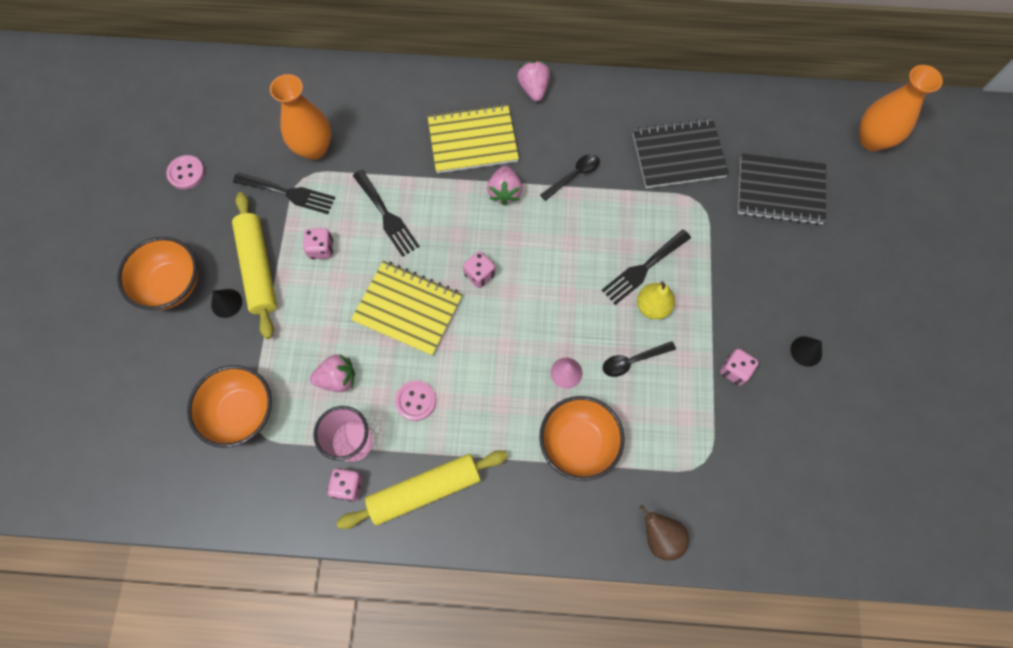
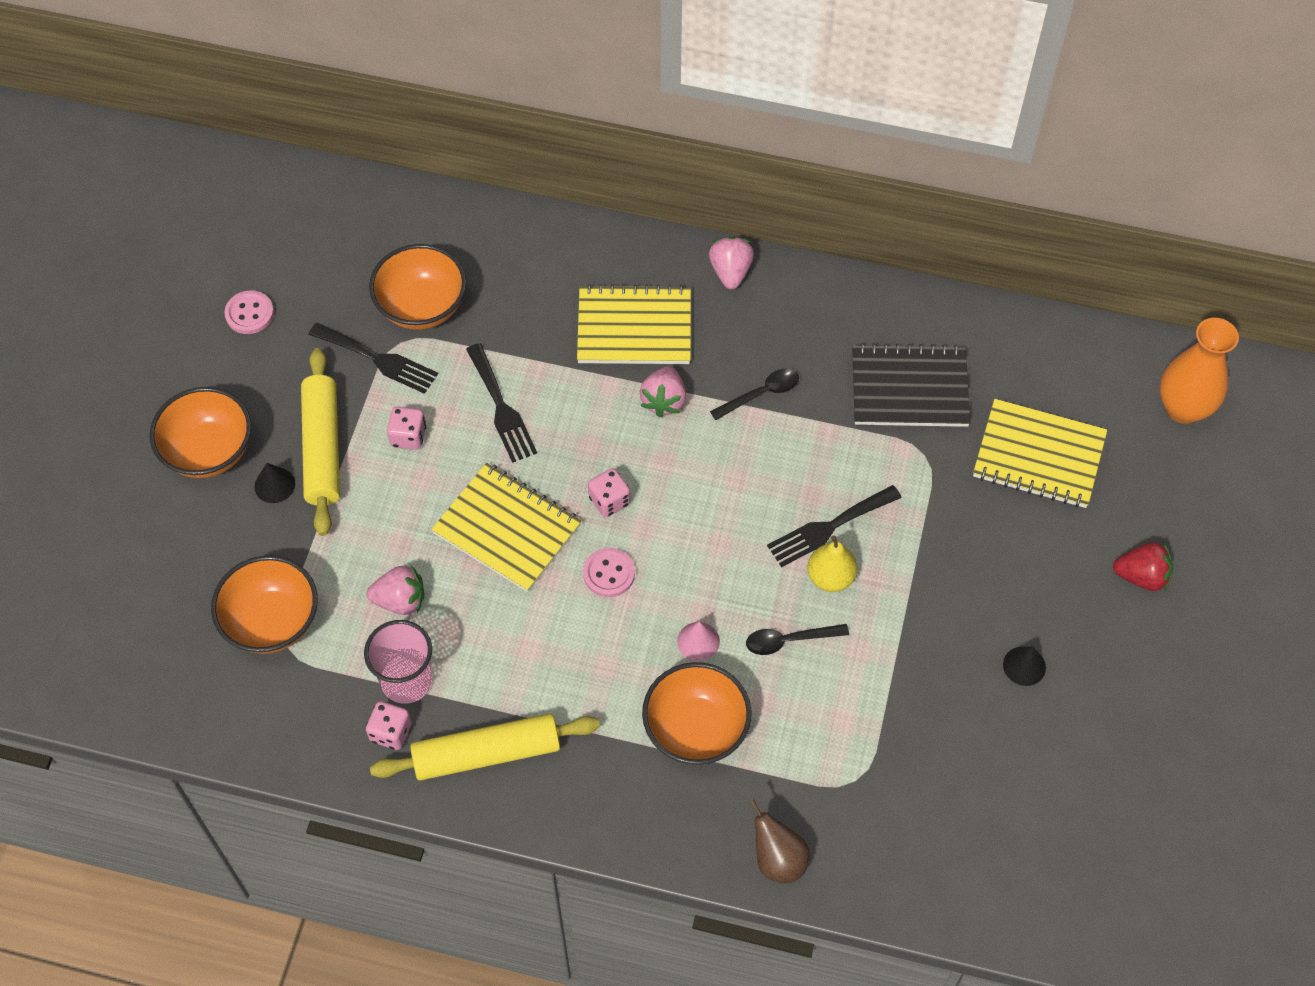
camera: 10 degrees right, 10 degrees down
orange vase [270,74,331,160] -> orange bowl [369,244,466,330]
pink button [395,380,436,421] -> pink button moved to [583,548,635,597]
pink dice [720,349,759,386] -> none
black notebook [738,153,826,225] -> yellow notebook [973,399,1107,508]
none -> red strawberry [1113,542,1173,591]

